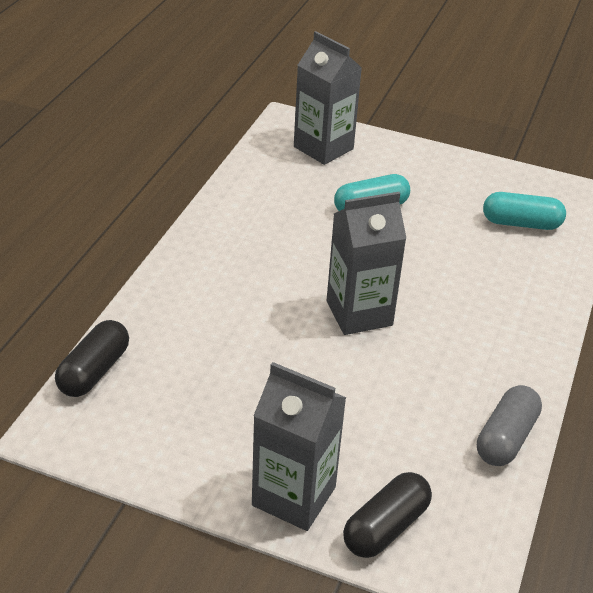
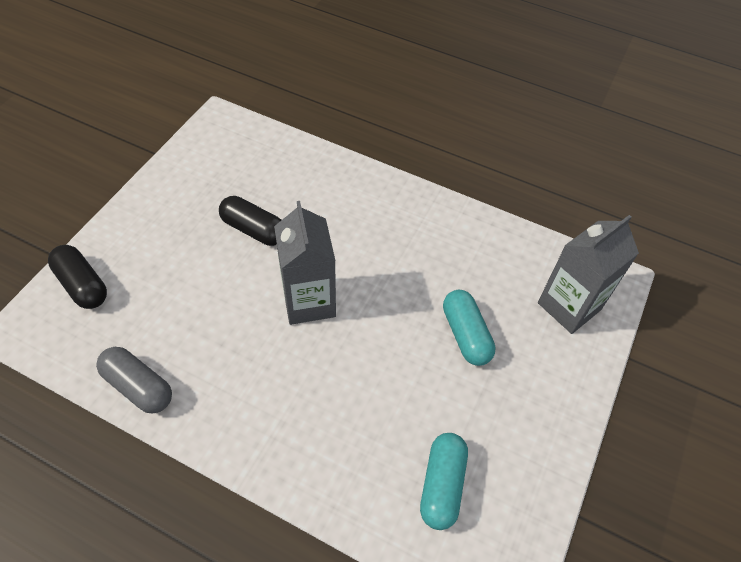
camera: 95 degrees right, 15 degrees up
black capsule [55,320,129,397] -> black capsule moved to [219,196,281,246]
grey carton [252,362,347,531] -> none

